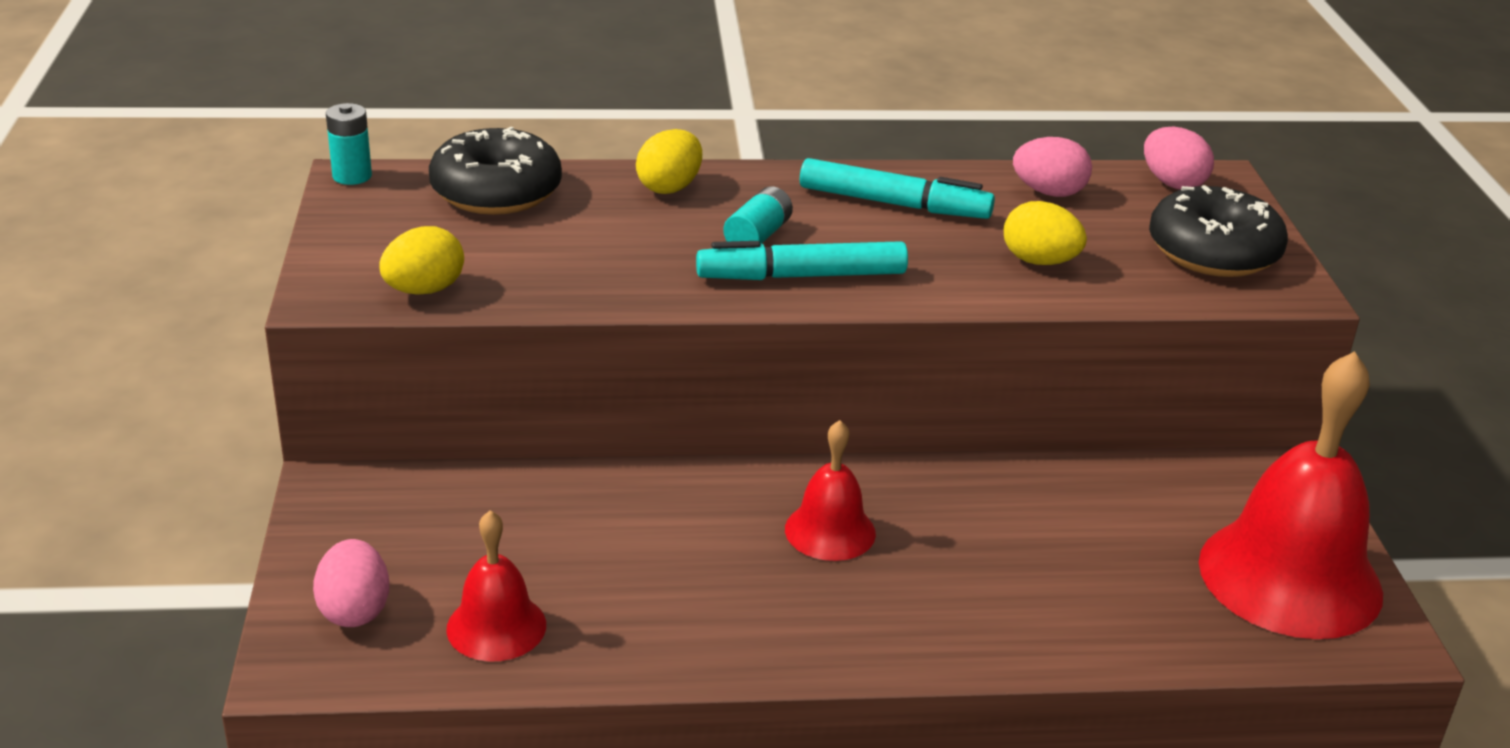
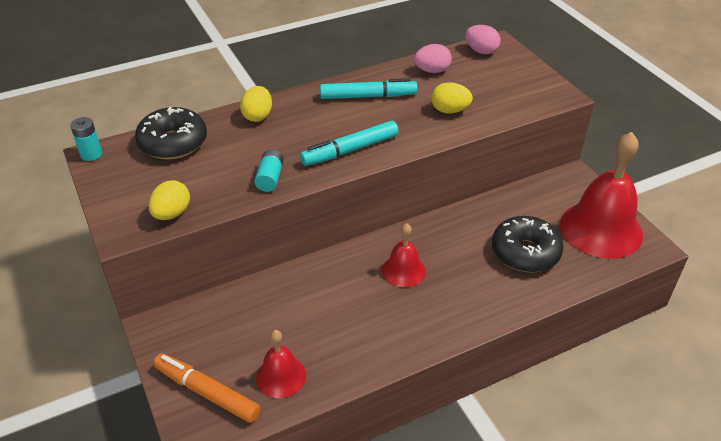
camera: 20 degrees left, 10 degrees up
pink egg [313,539,389,627] -> orange marker [153,353,260,423]
turquoise battery [723,186,793,244] -> turquoise battery moved to [254,150,284,192]
black donut [1149,185,1288,277] -> black donut moved to [492,216,564,273]

